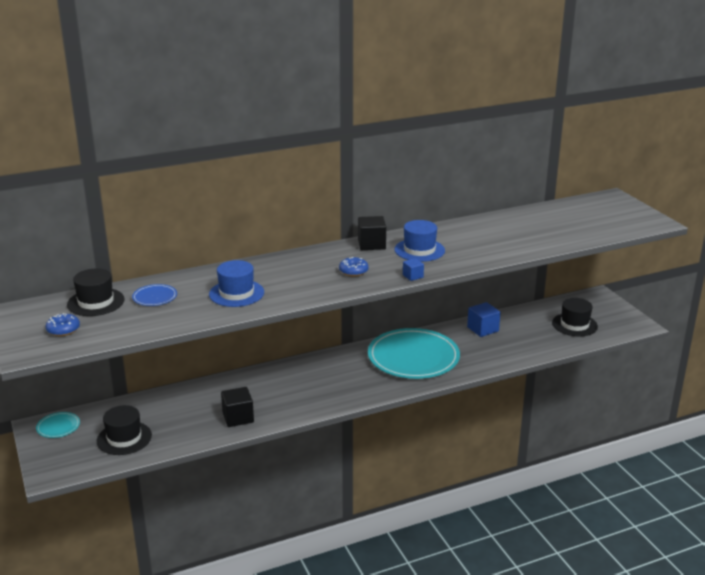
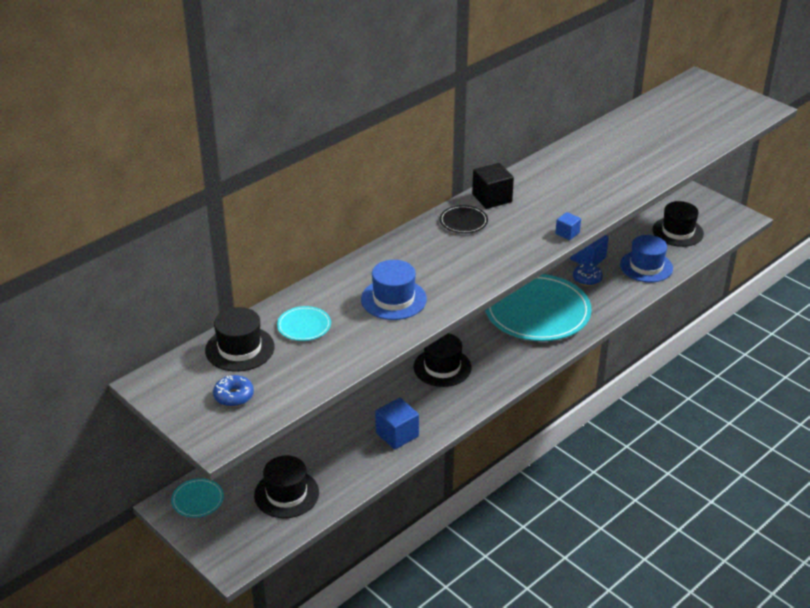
camera: 20 degrees left, 10 degrees up
blue plate [132,284,177,306] -> turquoise plate [277,306,331,341]
black cube [221,387,254,427] -> blue cube [375,398,419,450]
blue donut [339,257,369,276] -> blue donut moved to [573,264,603,286]
blue hat [394,220,445,262] -> blue hat moved to [620,235,673,282]
none -> black hat [413,333,472,387]
none -> black plate [440,205,488,233]

